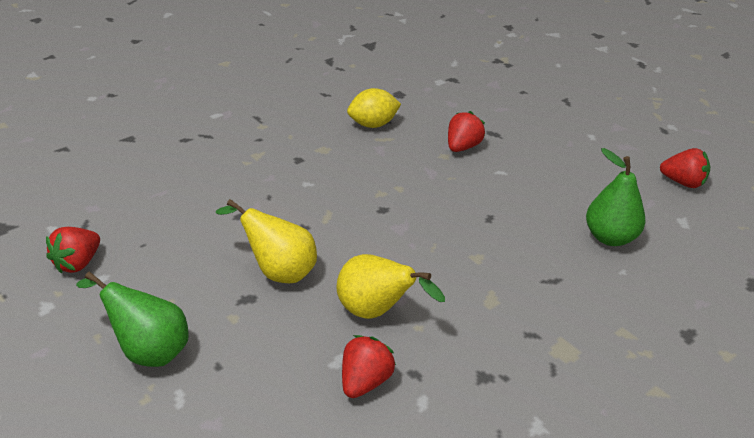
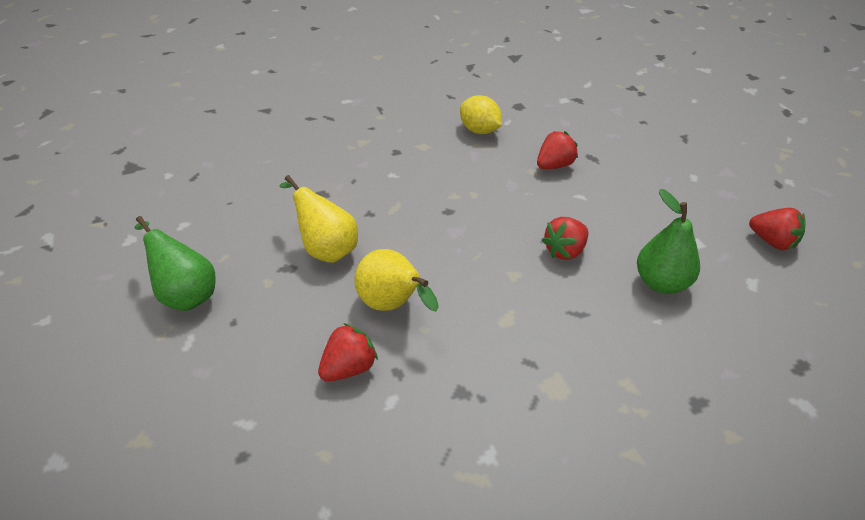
camera: 20 degrees right, 5 degrees up
red strawberry [46,227,100,273] -> red strawberry moved to [542,217,588,260]
yellow lemon [347,88,401,128] -> yellow lemon turned 45 degrees clockwise [460,95,502,134]

